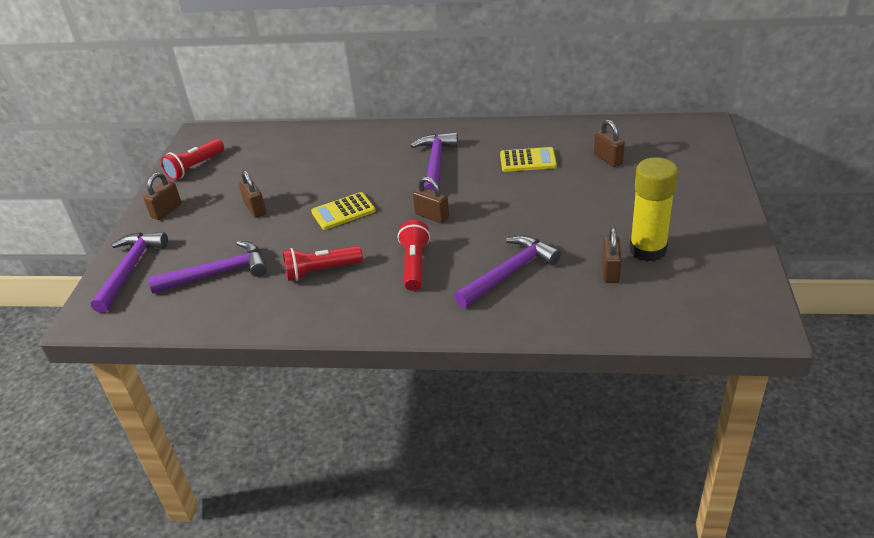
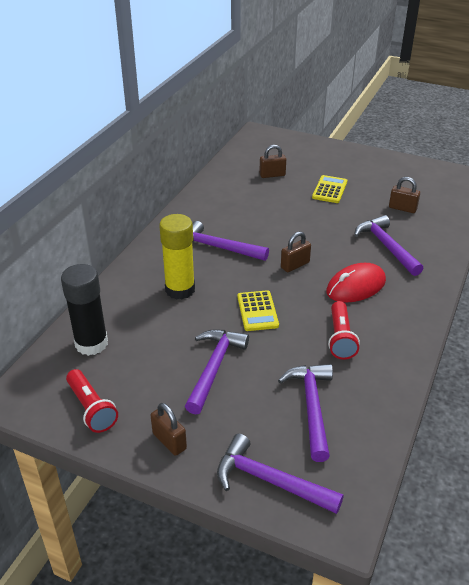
camera: 75 degrees left, 0 degrees up
brown padlock [239,170,266,218] -> purple hammer [185,329,249,415]
red flashlight [398,220,430,291] -> red mouse [326,263,386,302]
yellow calculator [500,147,557,172] -> yellow calculator moved to [312,175,348,203]
yellow glue stick [629,157,678,262] -> yellow glue stick moved to [159,214,195,300]
none -> black glue stick [61,264,108,356]

